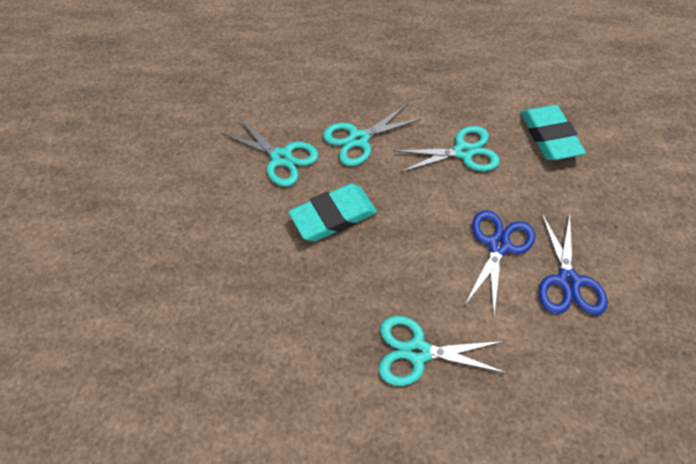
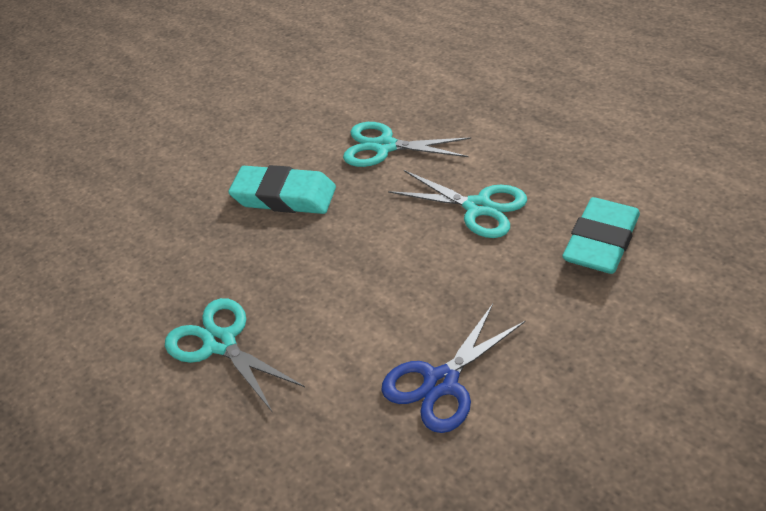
camera: 45 degrees right, 15 degrees down
turquoise scissors [221,117,319,186] -> none
blue scissors [464,210,535,315] -> none

